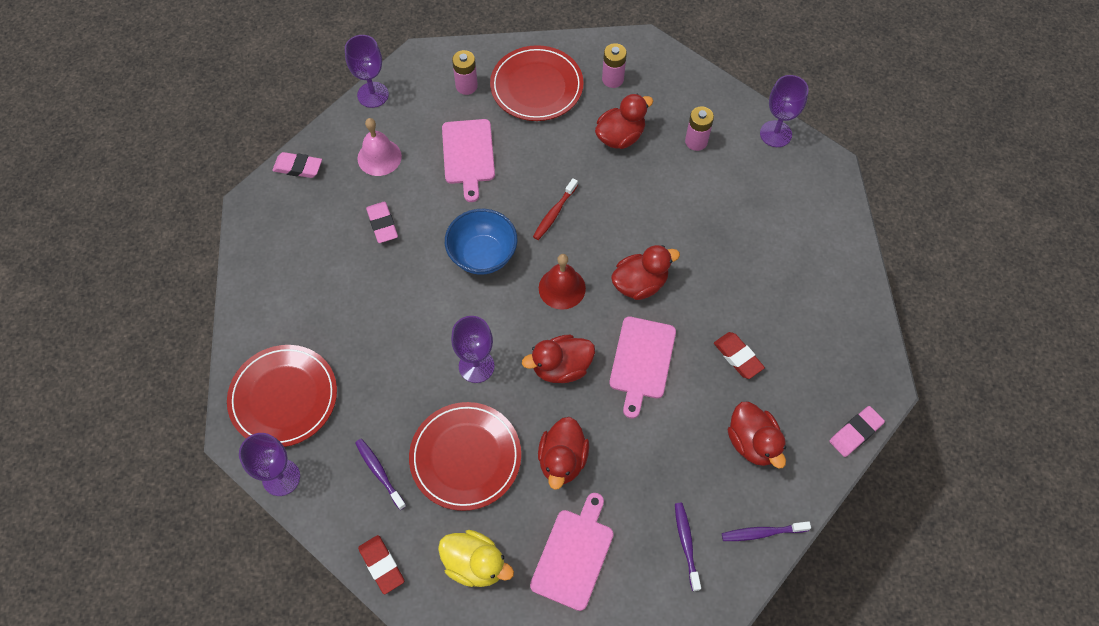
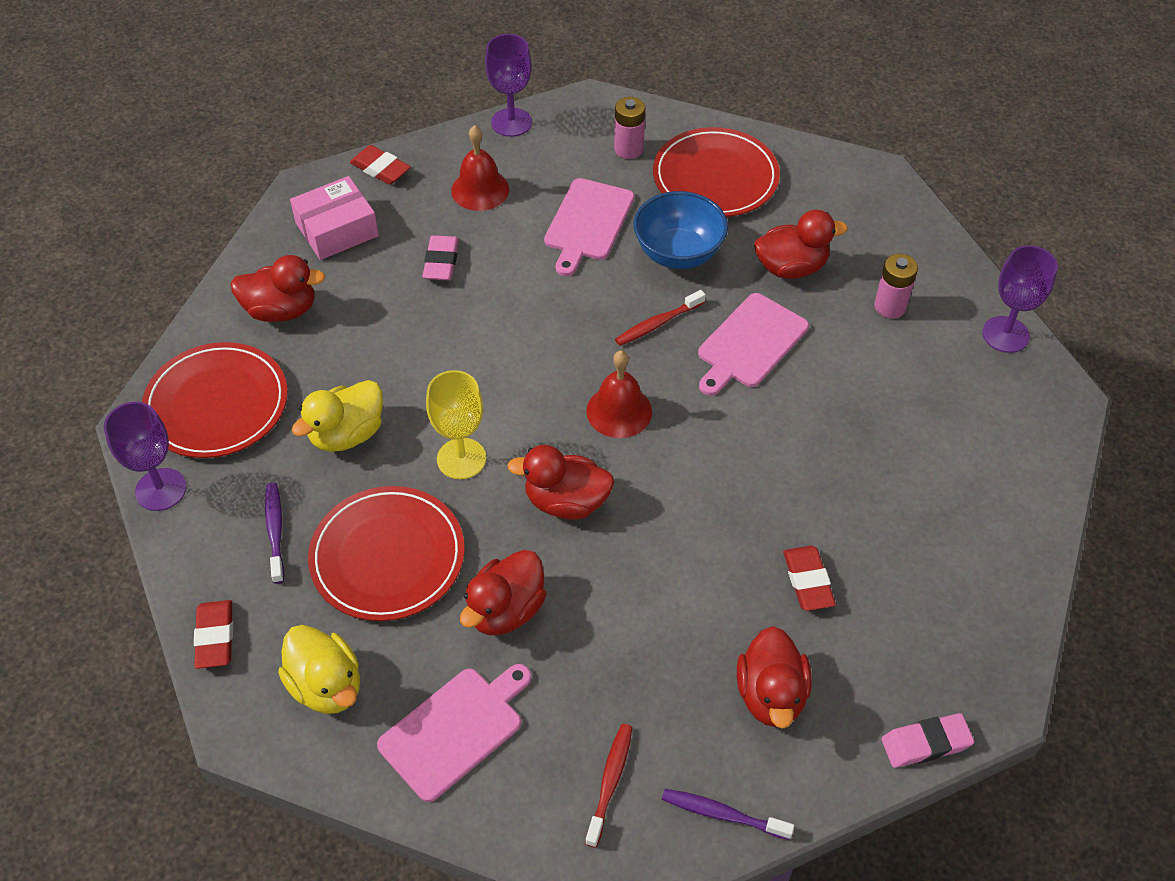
camera: 25 degrees right, 10 degrees down
pink eraser [272,152,322,178] -> red eraser [350,145,411,185]
pink bell [357,118,402,176] -> red bell [451,125,509,211]
blue bowl [445,209,517,275] -> blue bowl moved to [634,191,728,269]
purple goblet [451,316,495,383] -> yellow goblet [426,370,486,479]
pink battery [602,43,627,88] -> none
pink cutting board [609,316,676,419] -> pink cutting board moved to [698,293,809,396]
red duck [611,245,680,300] -> red duck moved to [230,255,325,322]
purple toothbrush [675,503,701,591] -> red toothbrush [585,724,633,848]
none -> pink box [290,176,379,260]
none -> yellow duck [292,380,383,452]

